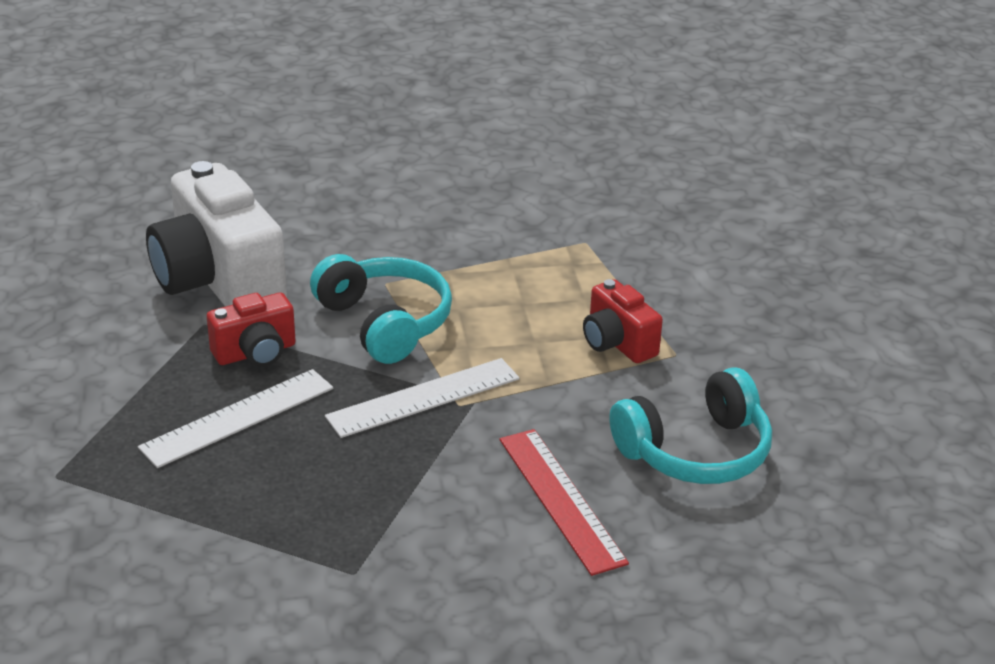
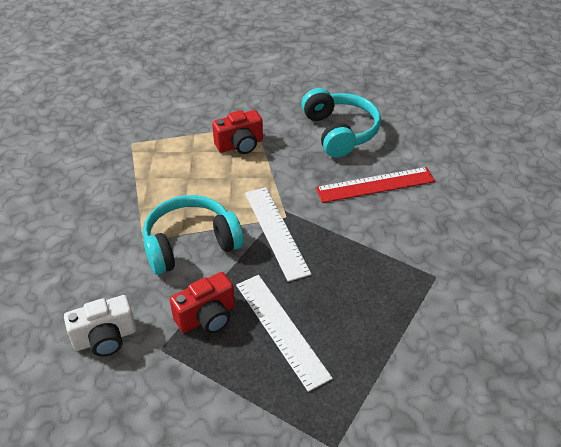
camera: 80 degrees left, 10 degrees up
white camera [146,161,287,307] -> white camera [64,295,136,357], size x0.51
red camera [207,293,296,367] -> red camera turned 75 degrees clockwise [170,272,235,333]

